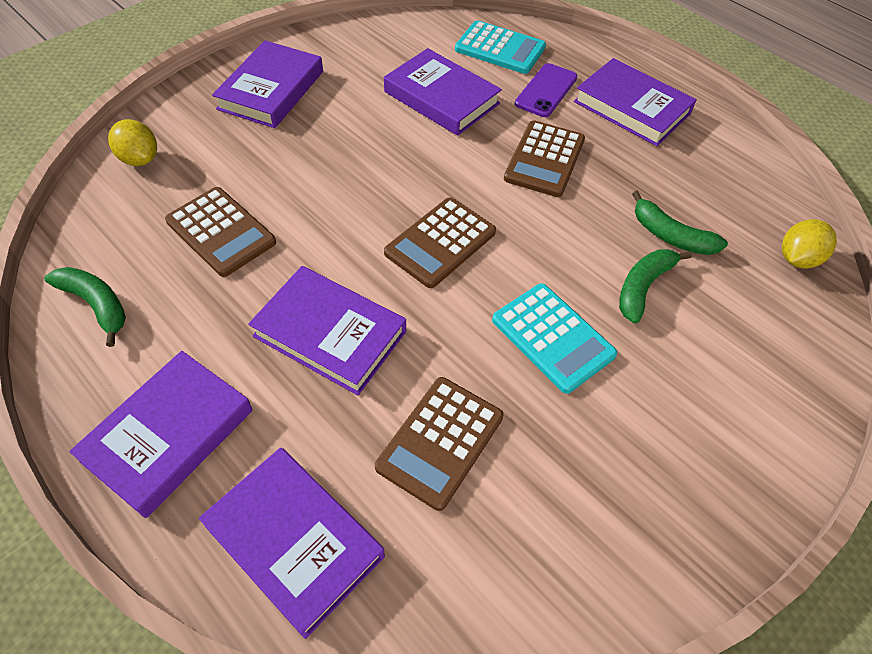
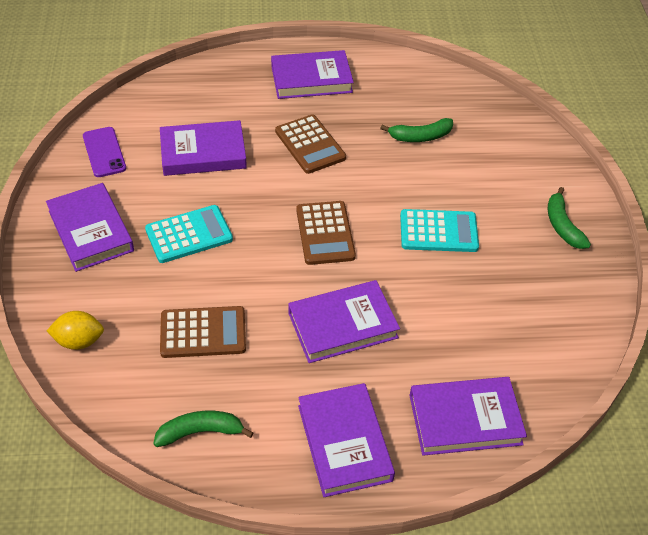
camera: 50 degrees left, 5 degrees down
brown calculator [375,377,504,511] -> none
turquoise calculator [455,20,546,74] -> turquoise calculator moved to [145,205,233,263]
purple phone [515,63,577,117] -> purple phone moved to [83,127,126,177]
green banana [619,249,692,324] -> green banana moved to [548,187,591,249]
yellow lemon [782,219,837,268] -> none

